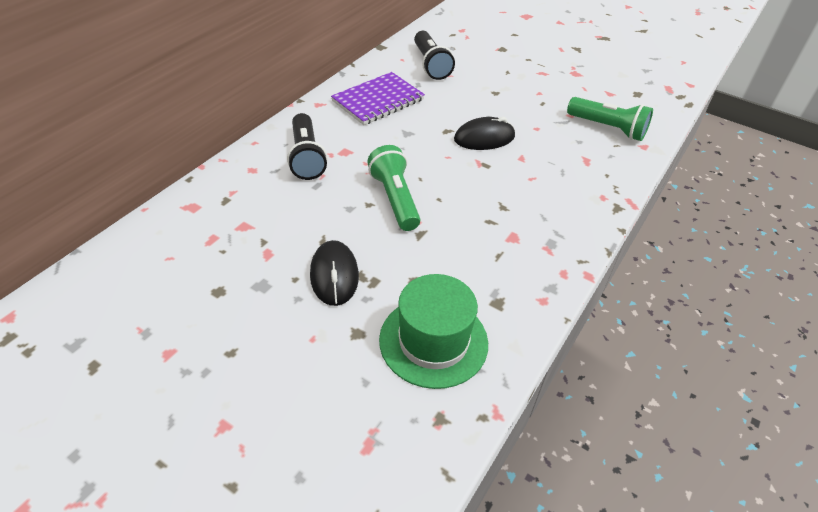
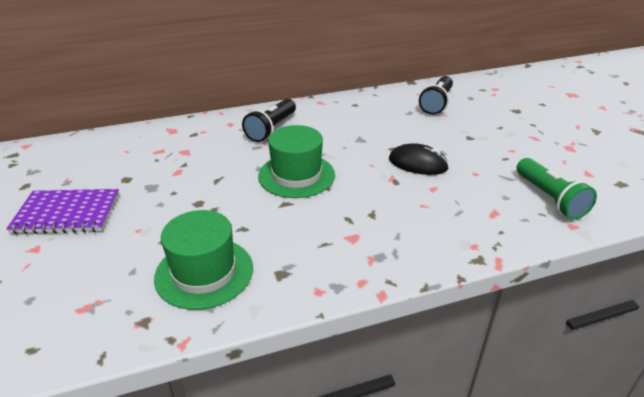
camera: 40 degrees right, 10 degrees down
black mouse [310,240,359,306] -> none
purple notebook [331,72,425,125] -> purple notebook moved to [6,189,119,234]
green flashlight [367,145,420,231] -> green hat [258,125,335,198]

